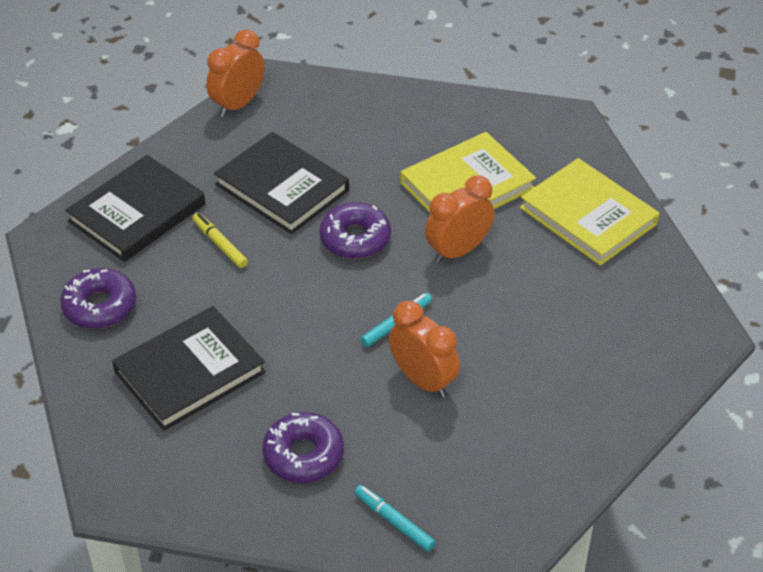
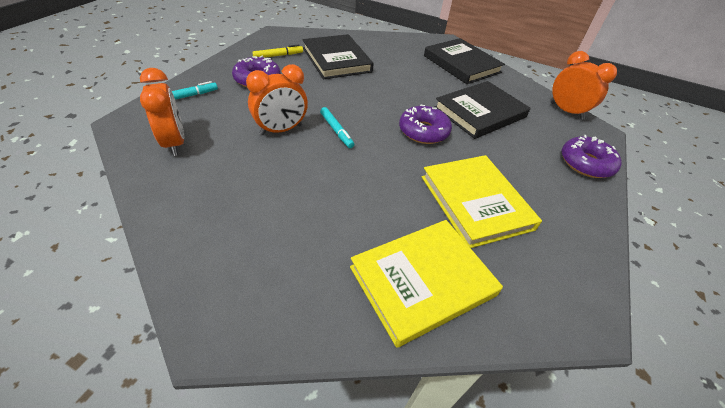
camera: 100 degrees right, 0 degrees up
purple donut [60,268,136,329] -> purple donut moved to [562,135,622,178]
yellow marker [192,213,248,268] -> yellow marker moved to [252,45,303,58]
orange clock [425,176,494,263] -> orange clock moved to [140,68,184,156]

